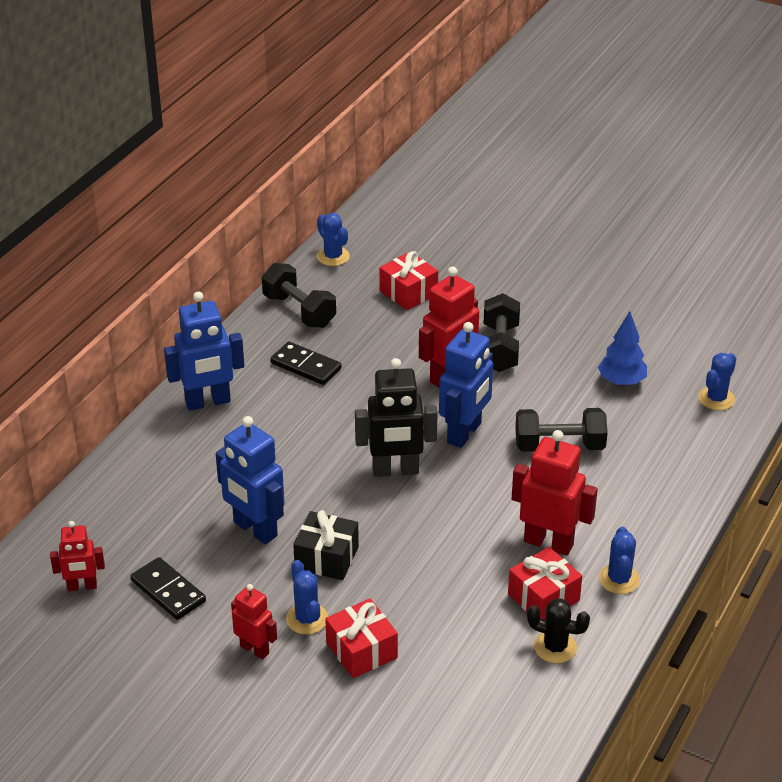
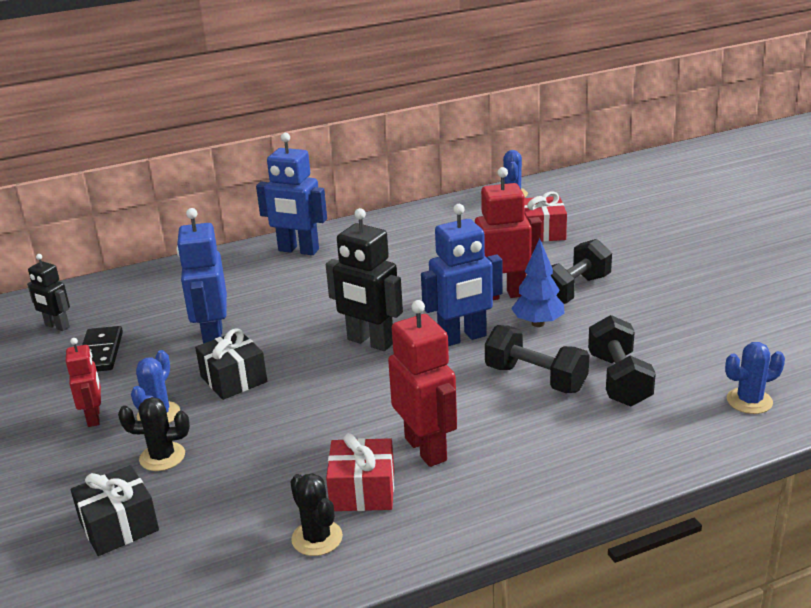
camera: 40 degrees right, 10 degrees down
red robot [50,521,105,591] -> black robot [27,254,70,331]
black dumbbell [262,263,336,328] -> black dumbbell moved to [588,315,656,407]
black domino [271,341,341,385] -> none
red gift [325,599,398,678] -> black cactus [118,397,190,471]
blue tree [598,311,647,386] -> blue tree moved to [511,238,565,327]
blue cactus [599,527,640,594] -> none
none -> black gift [71,465,159,556]

